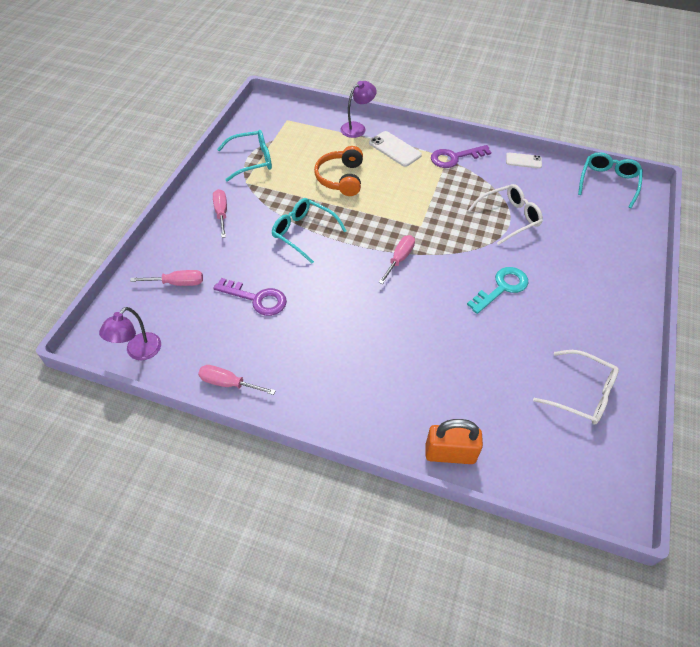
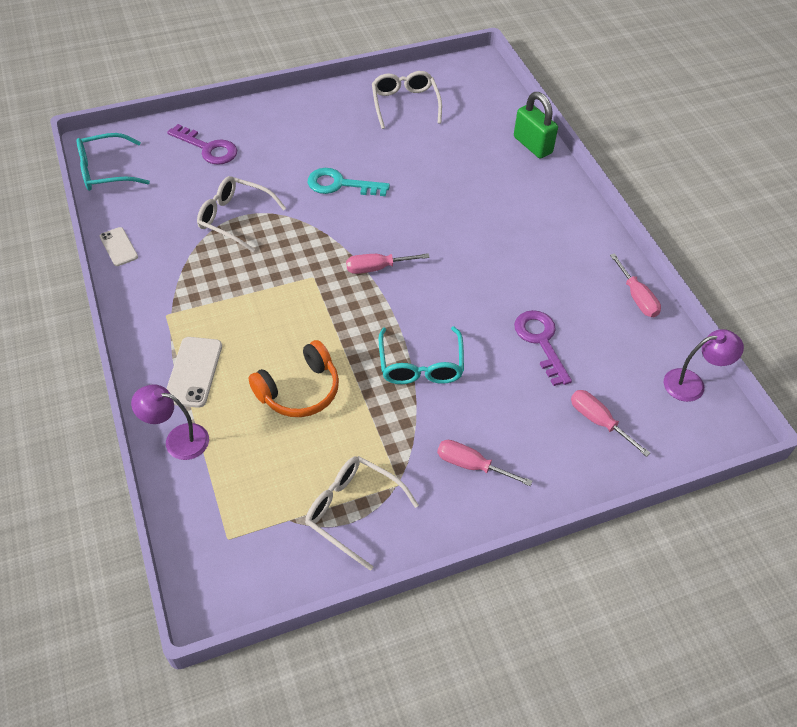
camera: 130 degrees left, 0 degrees up
pink screwdriver [213,189,227,238] -> pink screwdriver turned 75 degrees clockwise [437,440,532,486]
turquoise glasses [217,130,272,182] -> white glasses [305,456,419,571]
orange padlock [426,419,483,464] -> green padlock [514,92,558,158]
purple key [431,145,491,168] -> purple key moved to [167,124,237,165]

